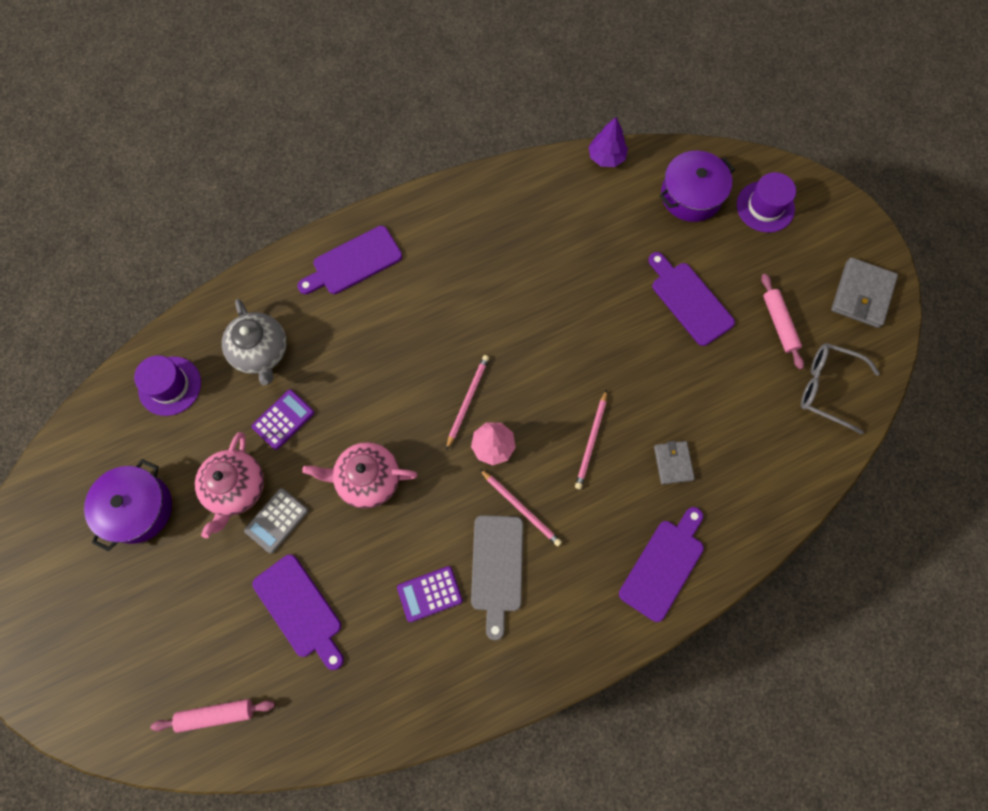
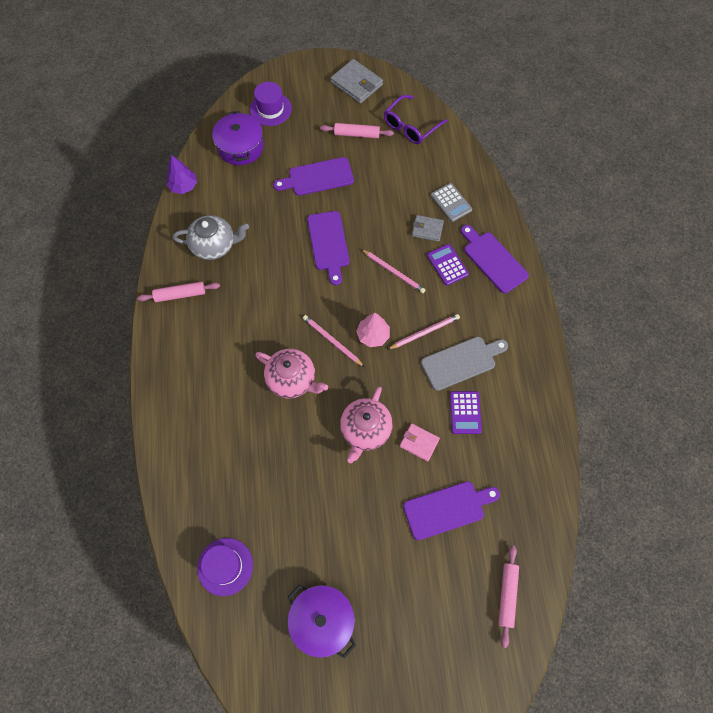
camera: 70 degrees left, 5 degrees down
pink teapot [195,432,264,538] -> pink teapot moved to [256,349,328,398]
grey teapot [222,299,287,385] -> grey teapot moved to [173,215,249,260]
grey calculator [244,488,308,554] -> grey calculator moved to [431,183,472,222]
purple calculator [252,390,314,450] -> purple calculator moved to [427,244,469,286]
purple cutting board [297,226,402,294] -> purple cutting board moved to [307,211,350,285]
grey cutting board [471,515,523,640] -> grey cutting board turned 45 degrees counterclockwise [421,337,508,391]
grey glasses [801,343,880,434] -> purple glasses [384,95,448,144]
none -> pink rolling pin [137,282,220,302]
none -> pink wallet [400,424,440,462]

